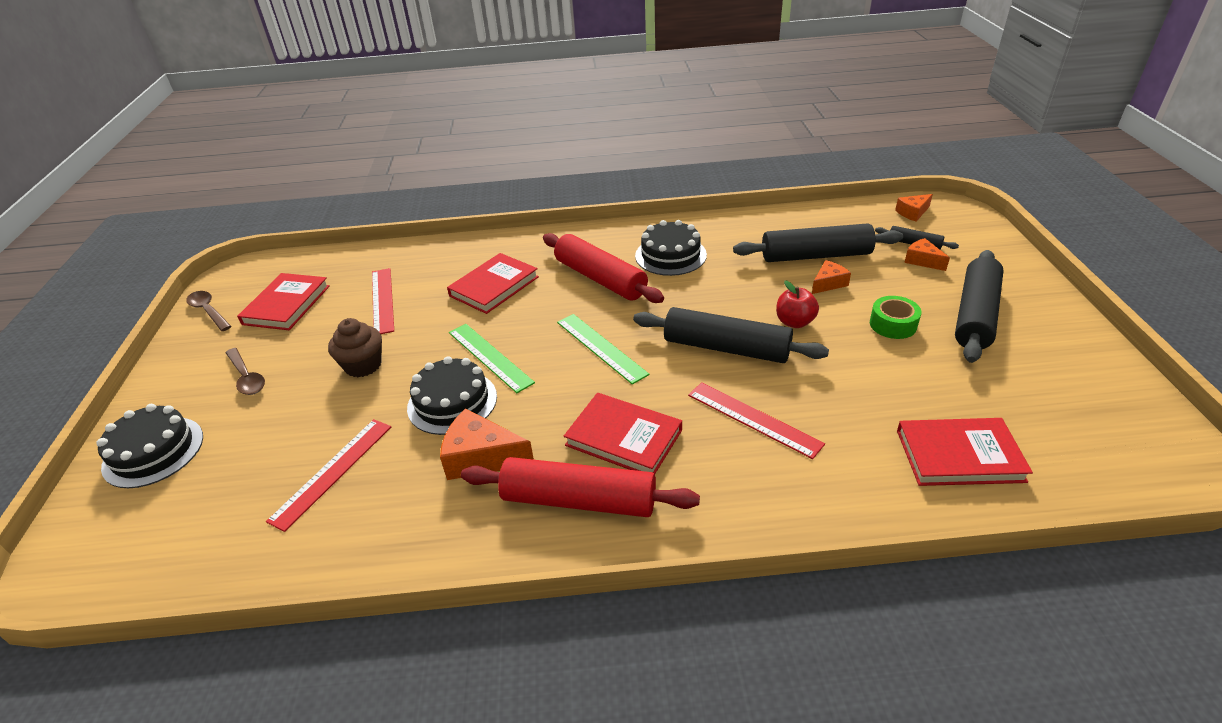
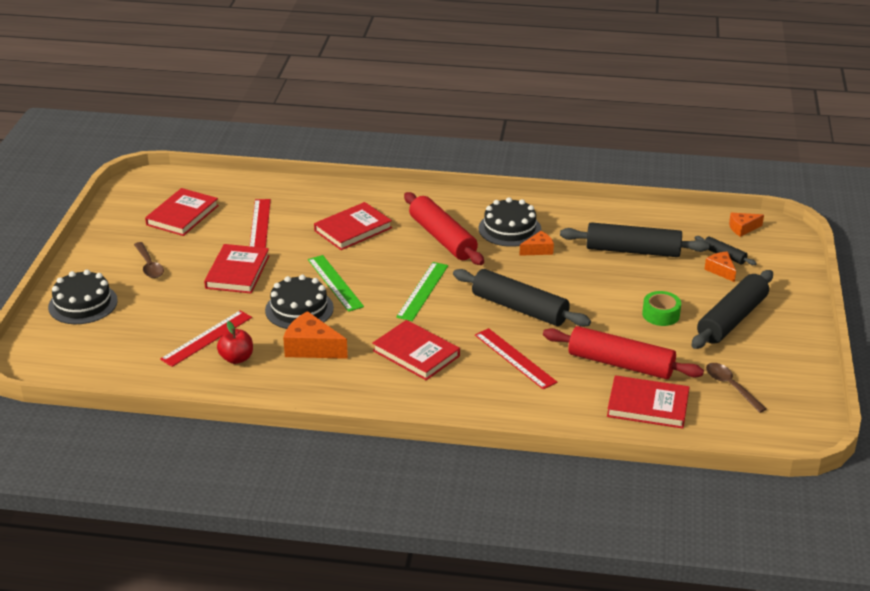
camera: 10 degrees right, 5 degrees down
brown spoon [186,291,231,331] -> brown spoon moved to [706,363,767,413]
brown cupcake [328,318,382,377] -> red book [204,244,269,293]
red rolling pin [461,457,700,517] -> red rolling pin moved to [543,326,704,379]
green ruler [557,314,650,384] -> green ruler turned 45 degrees clockwise [396,262,448,321]
red apple [776,281,819,328] -> red apple moved to [217,321,253,364]
orange cheese [812,260,851,294] -> orange cheese moved to [519,231,554,256]

